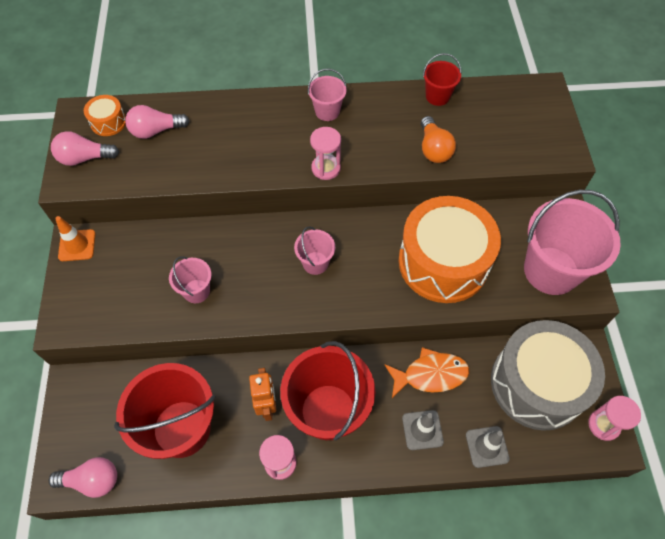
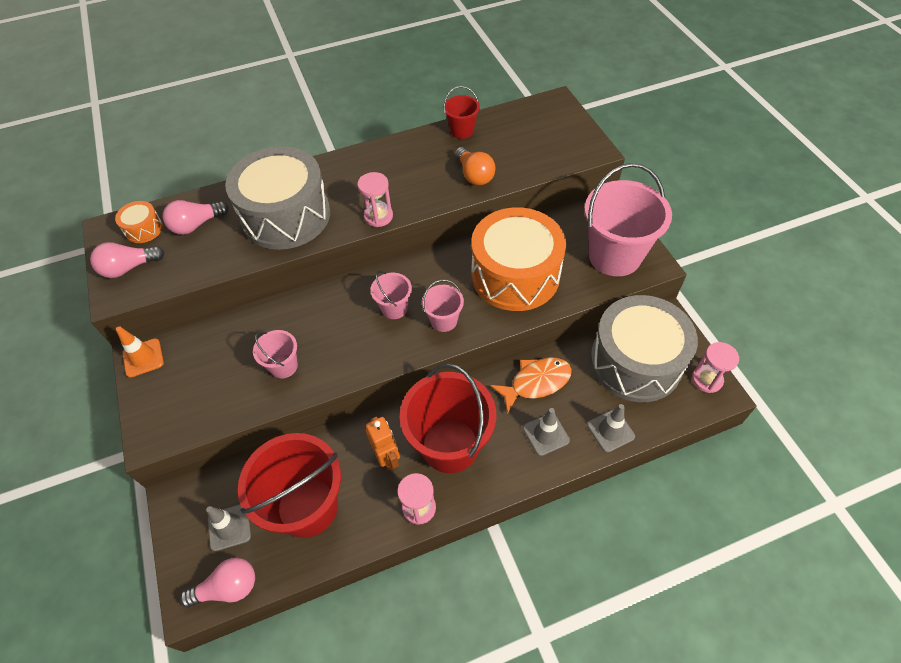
camera: 15 degrees left, 5 degrees down
pink bucket [308,69,347,121] -> pink bucket moved to [422,279,464,332]
none -> grey traffic cone [206,504,251,551]
none -> grey drum [225,146,330,250]

